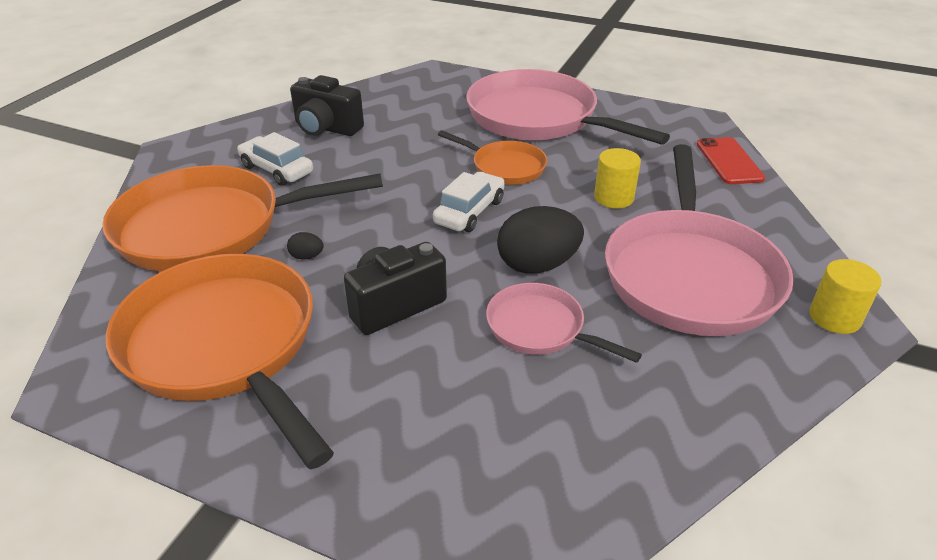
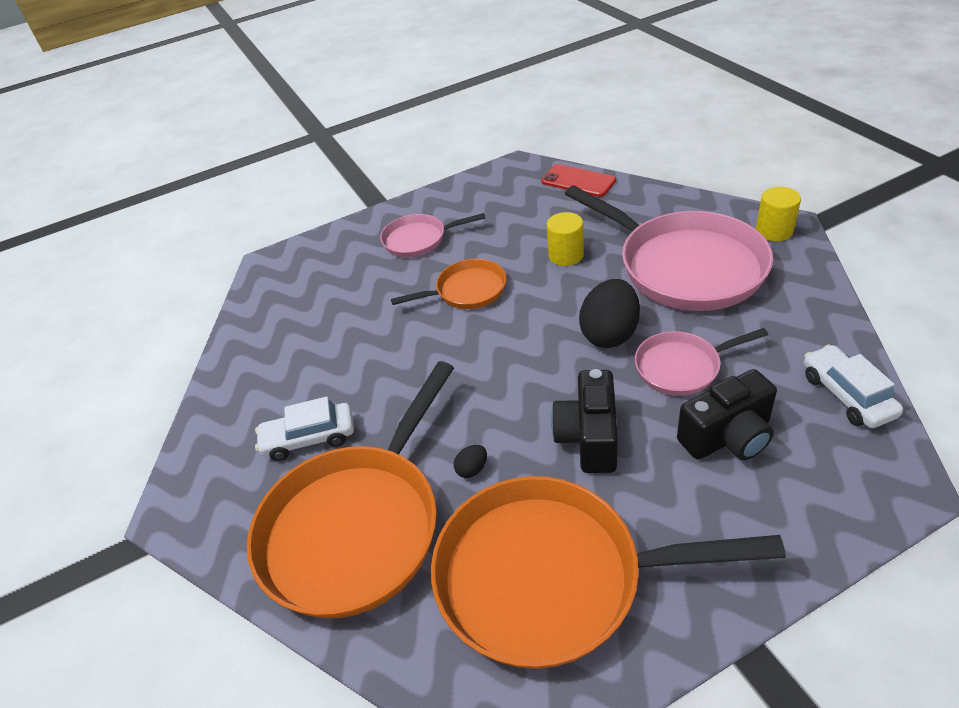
camera: 45 degrees left, 5 degrees up
black camera [290,75,364,136] -> black camera moved to [677,369,777,460]
white car [433,172,505,232] -> white car moved to [804,345,903,428]
pink pan [466,69,670,145] -> pink pan [380,213,485,257], size x0.51

